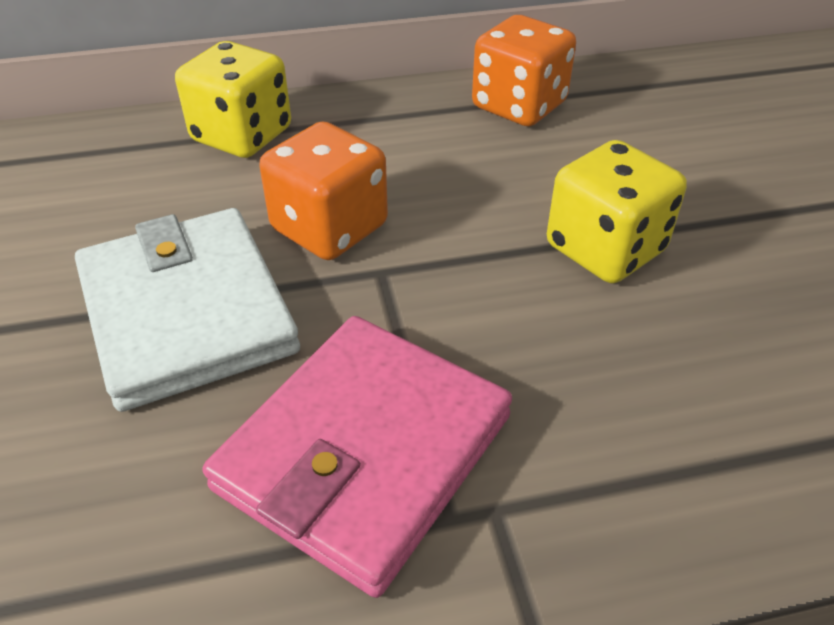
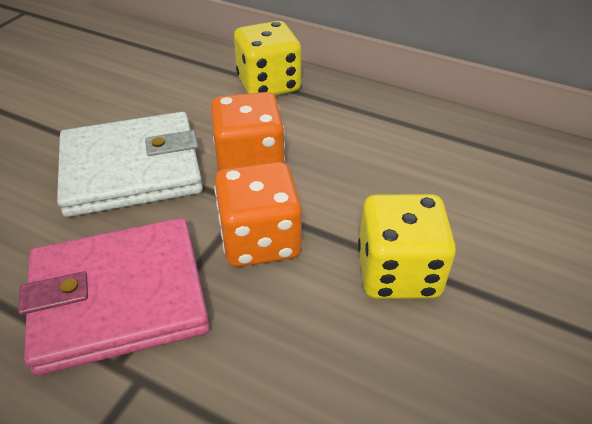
camera: 40 degrees right, 0 degrees up
white wallet [75,208,300,412] -> white wallet turned 60 degrees clockwise [57,112,203,217]
orange dice [472,15,576,126] -> orange dice moved to [214,162,302,267]

